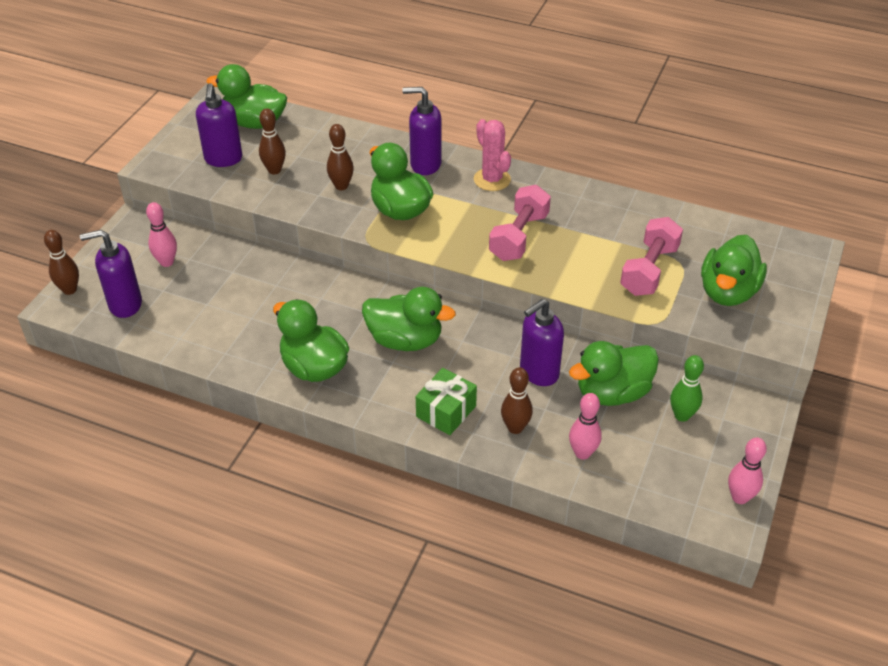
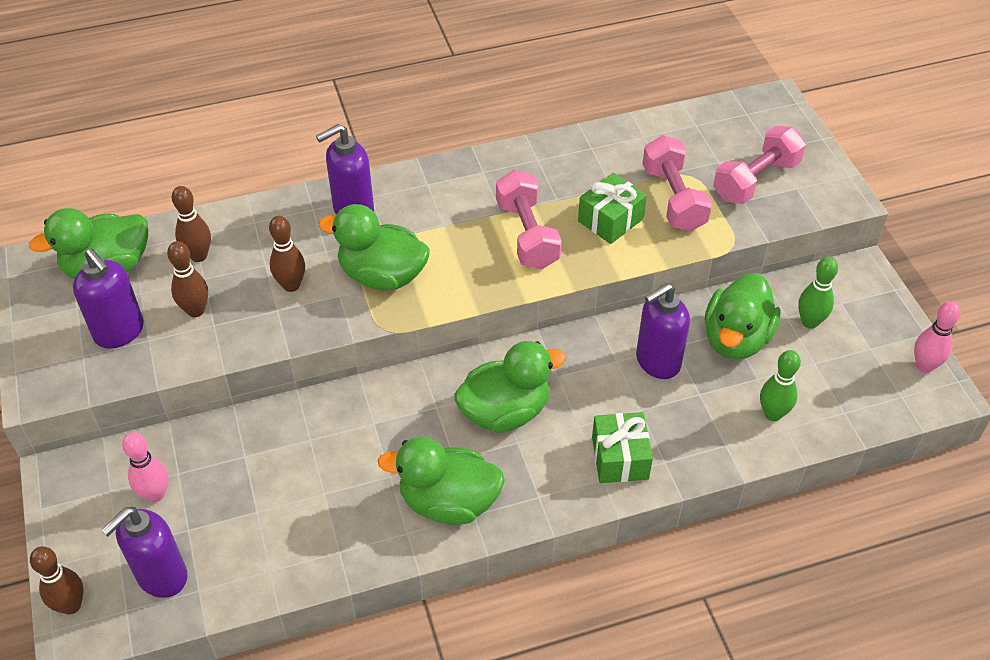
camera: 40 degrees left, 5 degrees up
pink cactus [474,119,511,191] -> none
brown bowling pin [501,367,533,434] -> brown bowling pin moved to [172,186,211,262]
purple soap dispenser [520,299,564,386] -> purple soap dispenser turned 45 degrees clockwise [636,283,690,379]
pink bowling pin [569,393,602,460] -> green bowling pin [760,350,801,421]
green duck [701,235,767,306] -> pink dumbbell [713,126,806,204]
none -> green gift [578,172,647,244]

